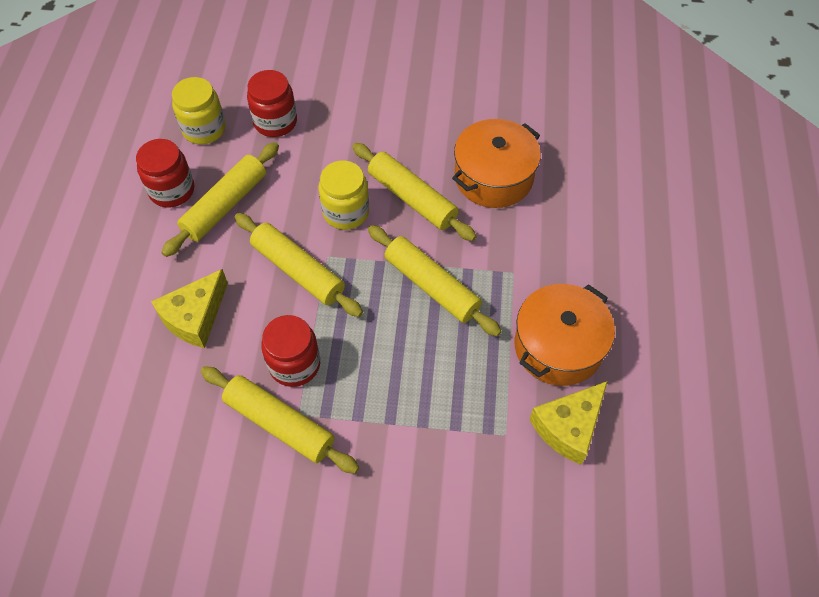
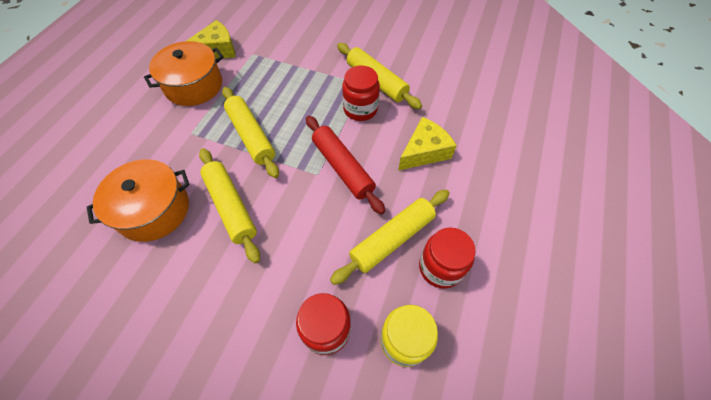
camera: 165 degrees left, 0 degrees up
yellow rolling pin [235,213,363,317] -> red rolling pin [306,116,385,215]
yellow jar [318,160,369,230] -> none

